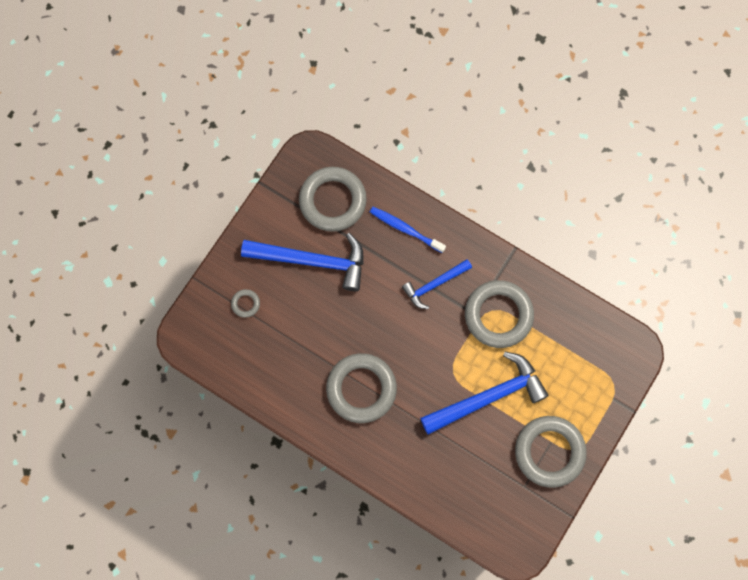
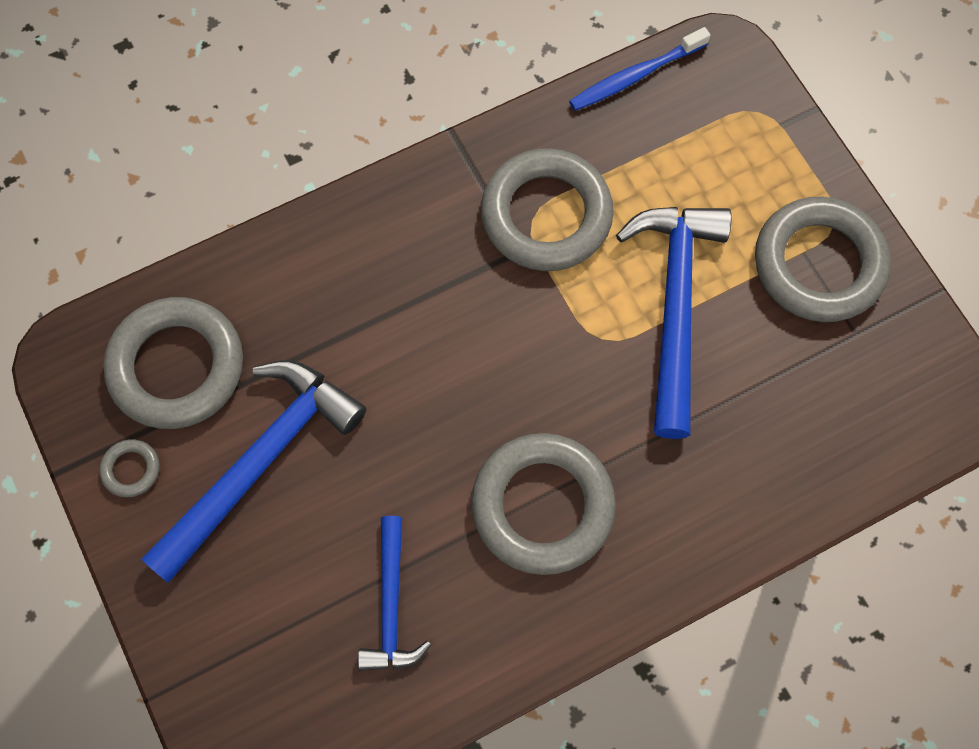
camera: 60 degrees left, 5 degrees down
grey ring [231,289,260,318] -> grey ring moved to [99,439,160,497]
blue toothbrush [370,207,446,253] -> blue toothbrush moved to [569,27,711,111]
blue hammer [402,259,472,309] -> blue hammer moved to [358,516,431,671]

